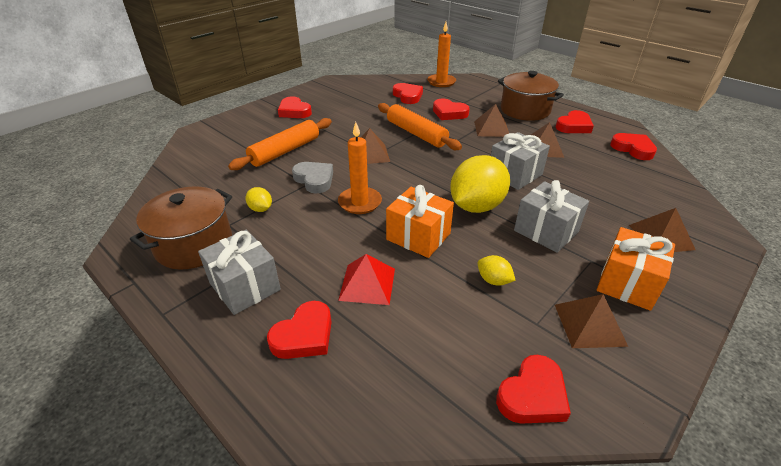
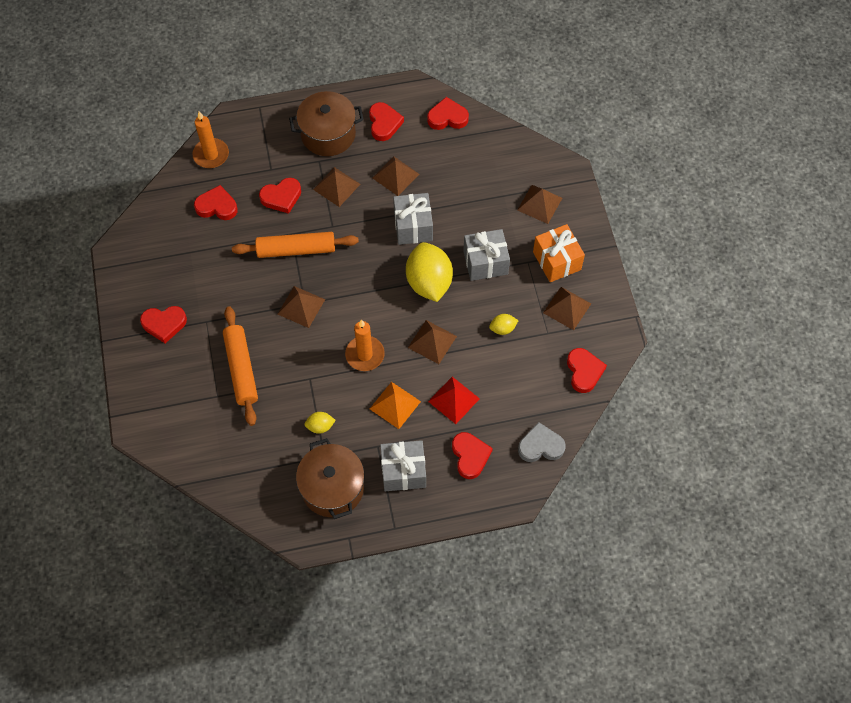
camera: 55 degrees left, 25 degrees up
grey heart [292,162,333,193] -> grey heart moved to [518,422,566,462]
orange gift [386,185,454,258] -> brown pyramid [408,320,457,364]
none -> orange pyramid [370,382,421,429]

